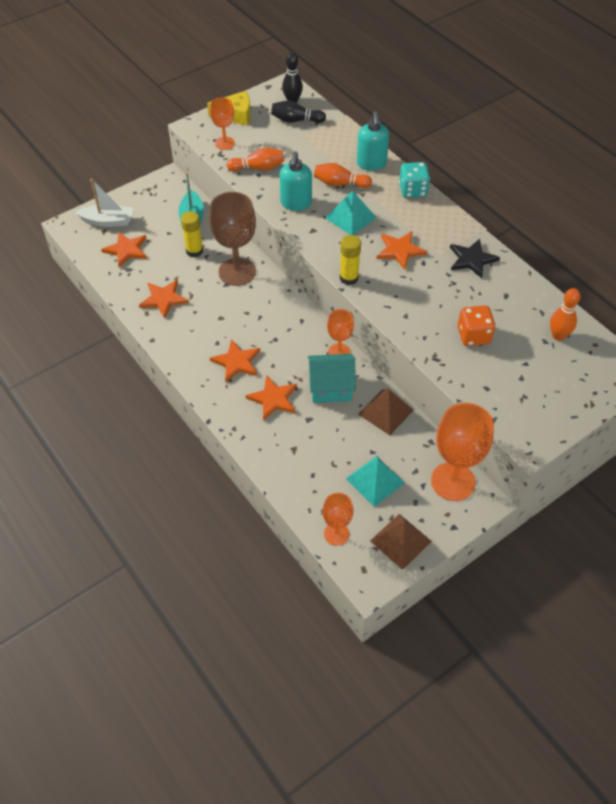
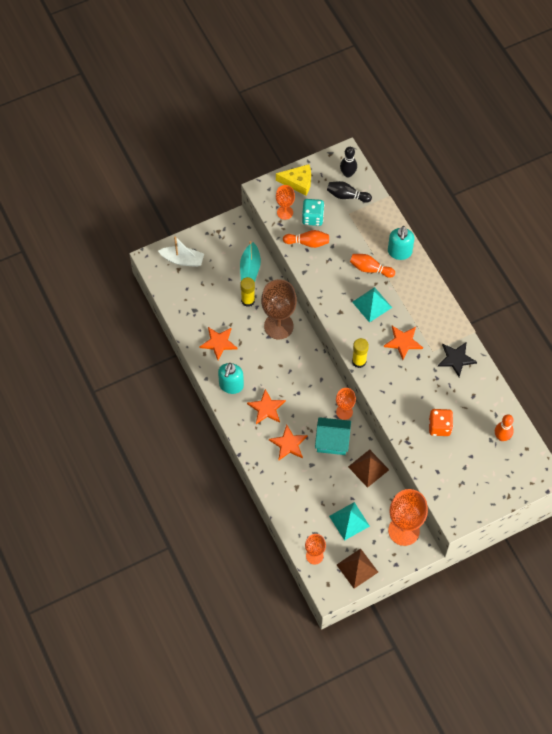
camera: 10 degrees right, 10 degrees up
orange star [101,231,147,267] -> none
turquoise soap dispenser [280,151,312,211] -> turquoise soap dispenser moved to [218,363,244,394]
turquoise dice [399,162,430,198] -> turquoise dice moved to [302,199,324,226]

